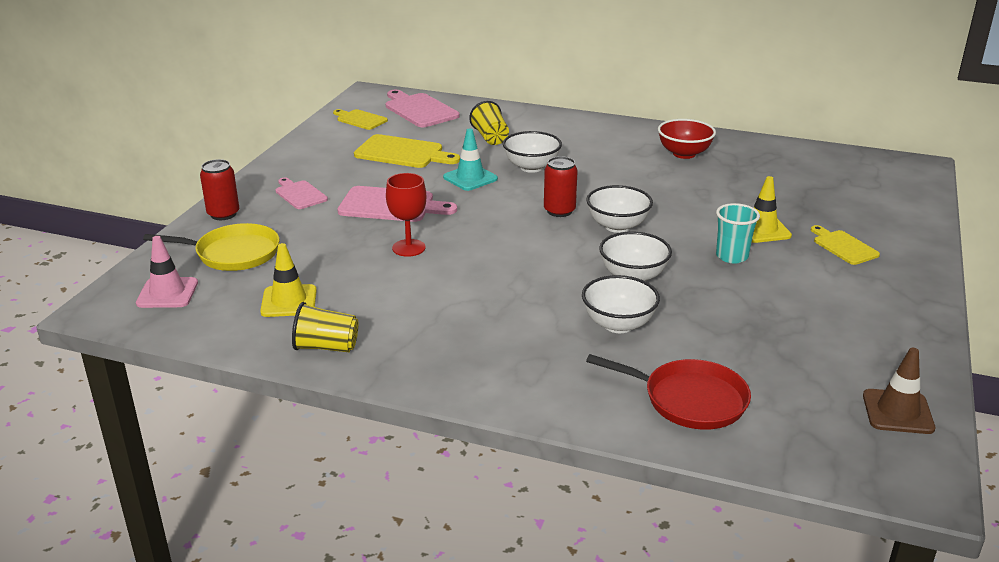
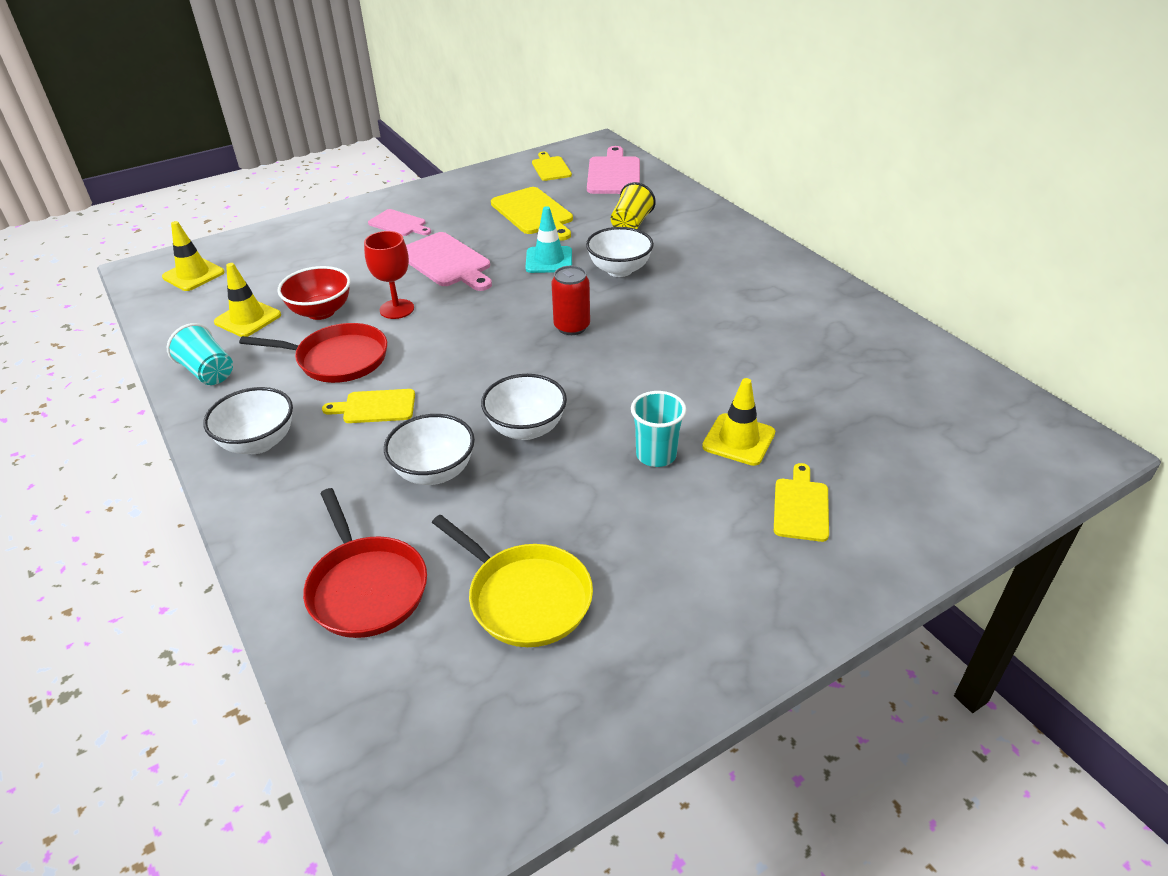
camera: 40 degrees right, 10 degrees up
pink traffic cone [136,236,198,308] -> yellow traffic cone [162,221,225,291]
yellow pan [143,223,280,271] -> yellow pan moved to [432,514,593,647]
red can [200,159,239,220] -> none
pink cutting board [276,178,328,209] -> pink cutting board turned 120 degrees clockwise [368,209,431,236]
yellow cup [292,302,358,352] -> turquoise cup [167,323,233,385]
white bowl [586,185,653,233] -> white bowl moved to [203,387,293,454]
red bowl [658,119,716,159] -> red bowl moved to [278,266,351,320]
brown traffic cone [863,348,935,434] -> none
none -> red pan [239,323,387,383]
none -> yellow cutting board [322,389,415,423]

